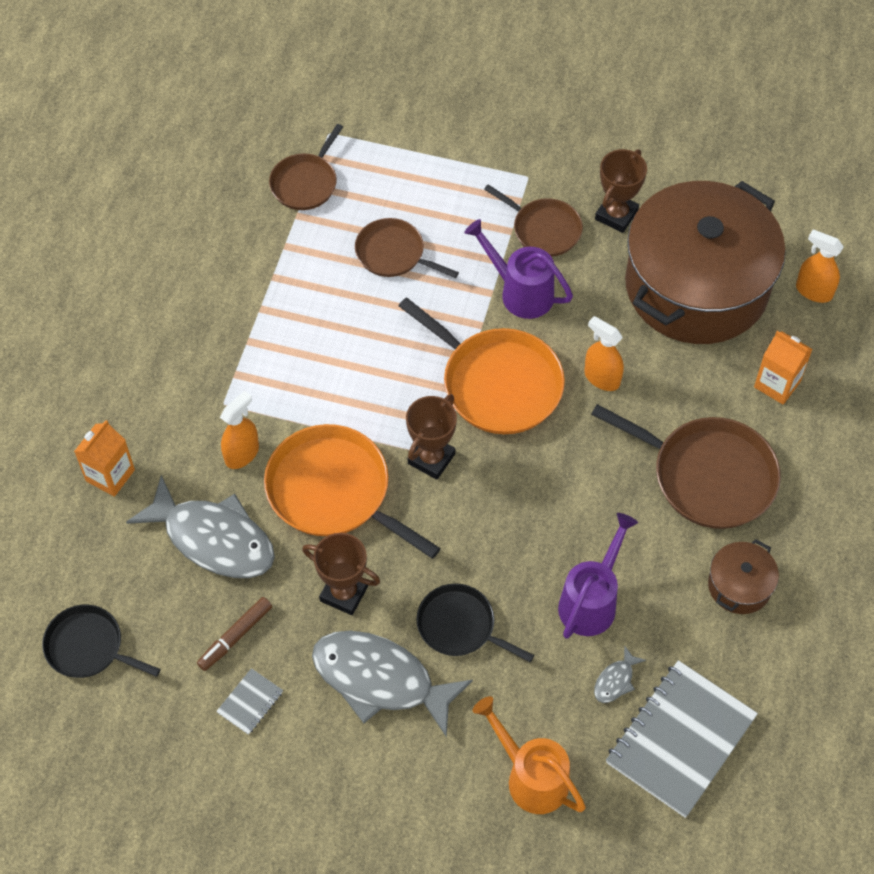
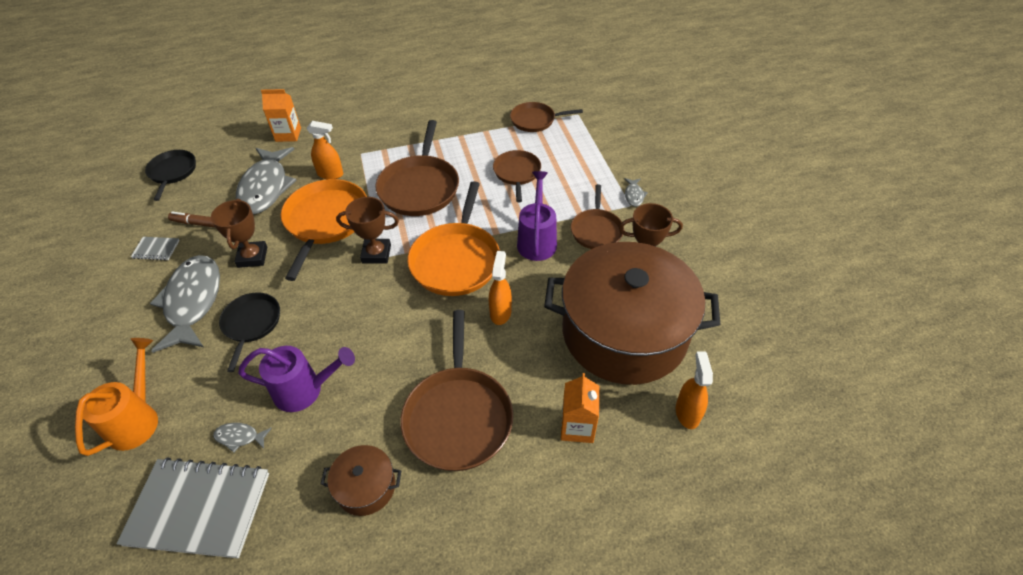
camera: 60 degrees right, 10 degrees down
none -> brown pan [375,120,459,216]
none -> grey fish [624,178,648,207]

